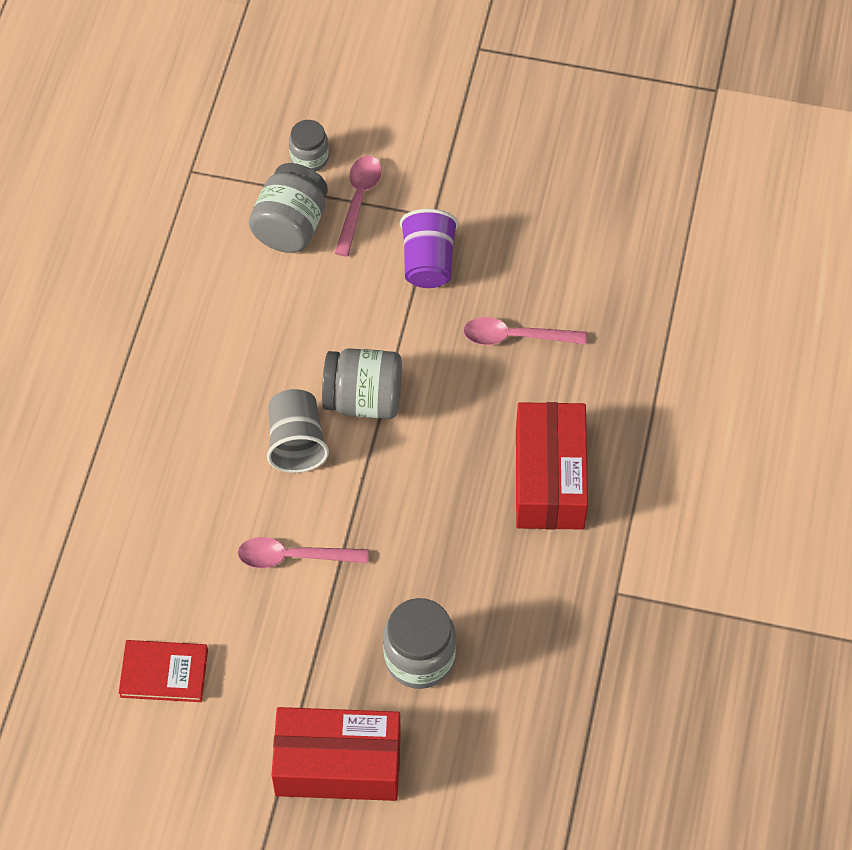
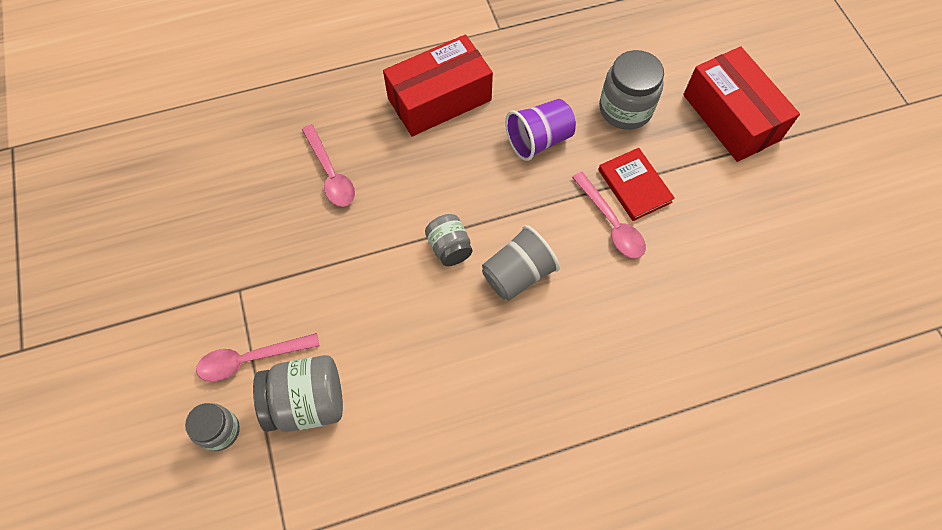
camera: 120 degrees left, 5 degrees up
red book [119,640,208,702] -> red book moved to [598,148,675,221]
grey jar [322,348,402,419] -> grey jar [425,214,472,266], size x0.62
purple cup [400,209,458,288] -> purple cup moved to [505,99,576,161]

